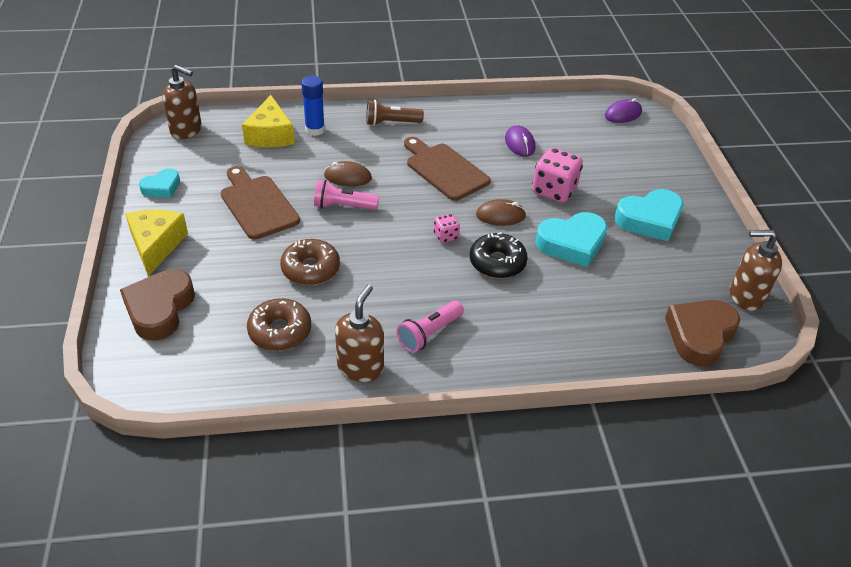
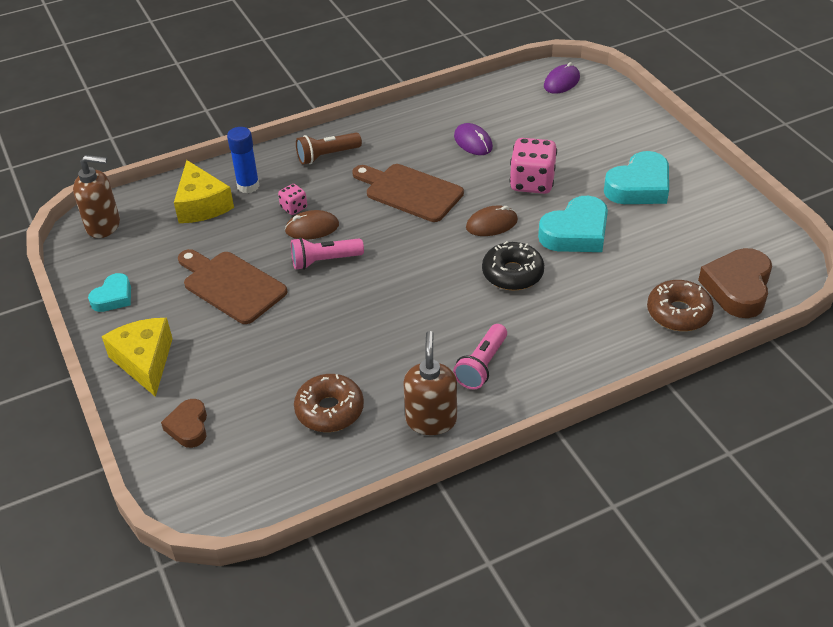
camera: 15 degrees left, 0 degrees up
brown heart [120,269,195,341] -> brown heart [161,399,207,448], size x0.58
brown donut [280,239,340,285] -> brown donut moved to [647,280,714,331]
pink dice [434,214,460,243] -> pink dice moved to [278,184,307,215]
brown soap dispenser [730,230,782,311] -> none

